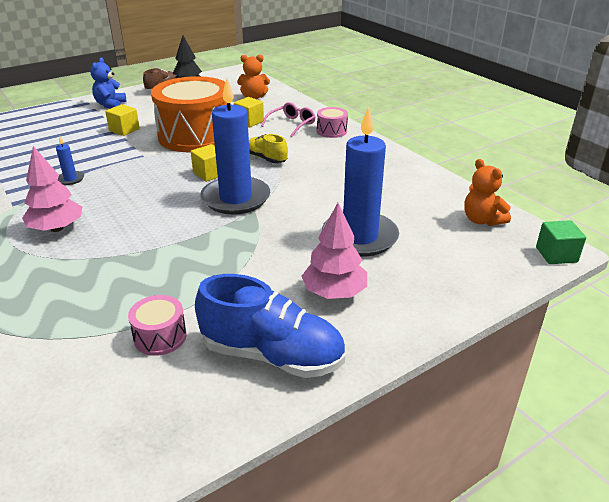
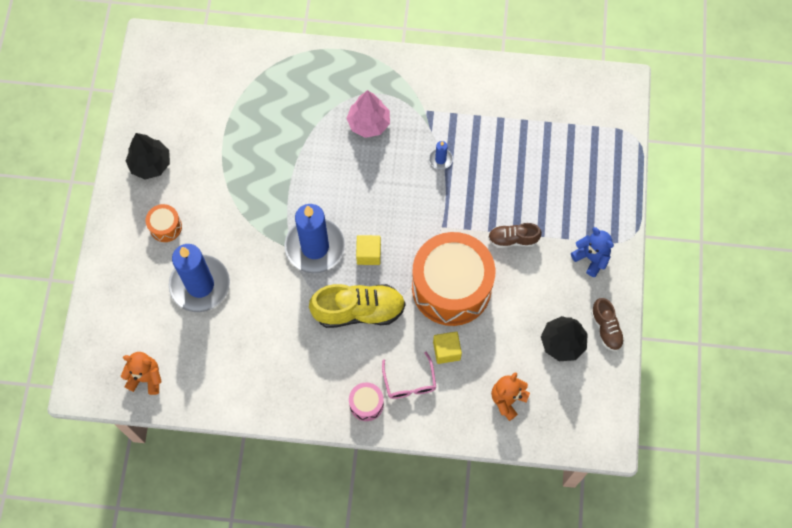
camera: 130 degrees right, 35 degrees up
yellow cube [105,104,140,136] -> brown shoe [488,223,542,248]
pink drum [128,295,187,356] -> none
blue shoe [195,274,345,378] -> black tree [126,133,170,179]
yellow shoe [249,134,288,163] -> yellow shoe [309,284,406,328], size x1.78
pink tree [301,203,367,299] -> orange drum [146,204,182,242]
green cube [536,220,586,264] -> none

